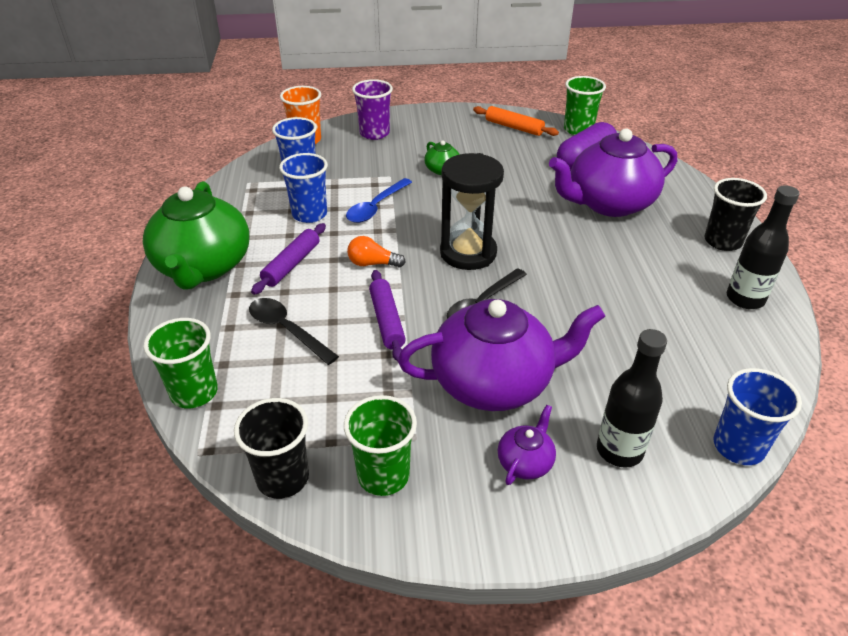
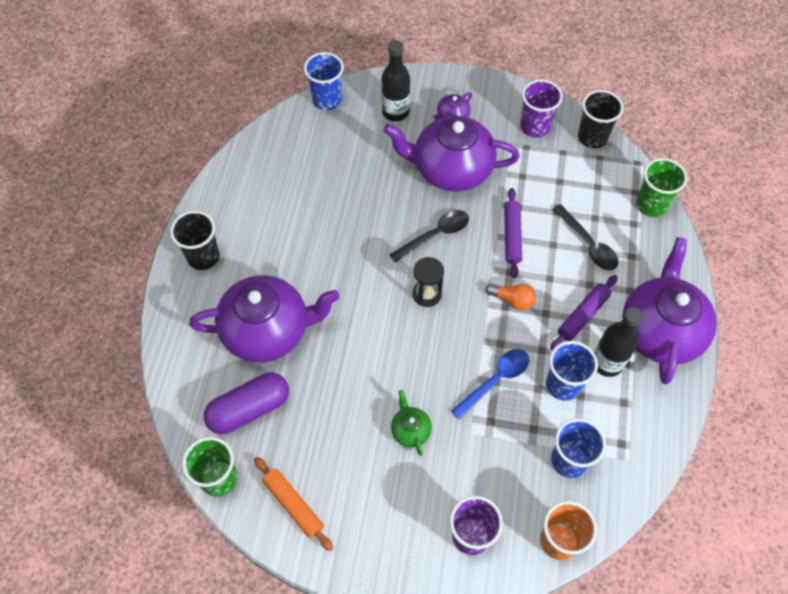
camera: 165 degrees left, 20 degrees up
green teapot [143,181,249,290] -> purple teapot [622,237,717,384]
green cup [344,395,417,496] -> purple cup [520,79,563,138]
black hourglass [440,153,504,270] -> black hourglass [413,257,444,307], size x0.58
black bottle [727,185,800,309] -> black bottle moved to [594,307,643,377]

